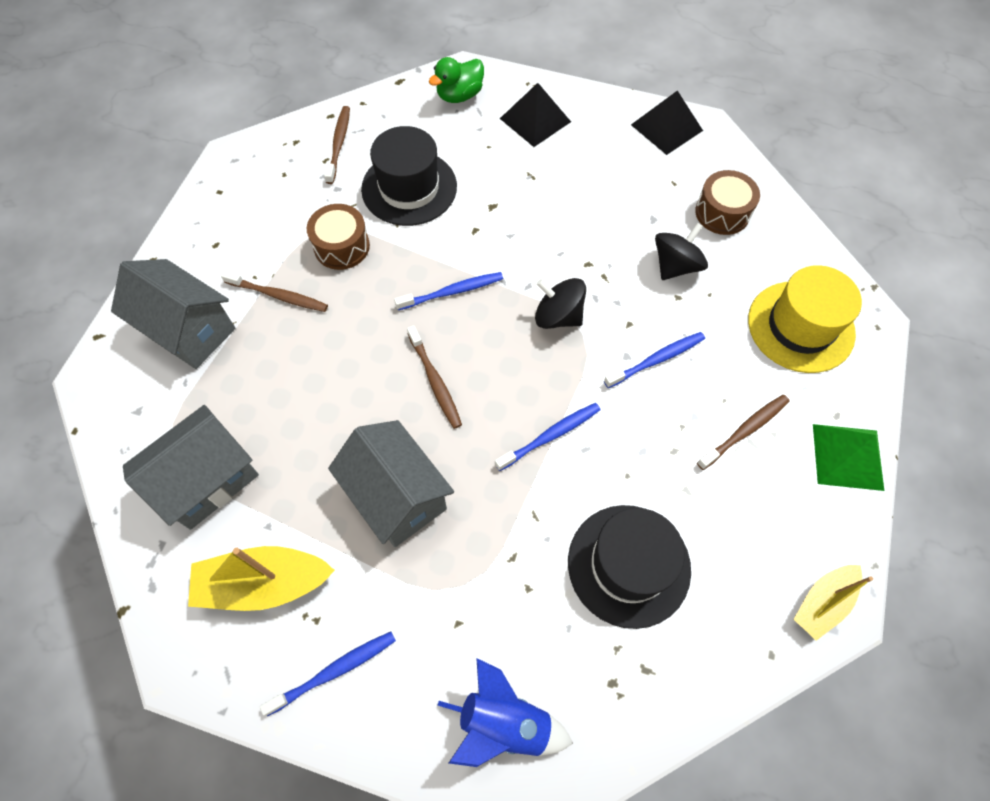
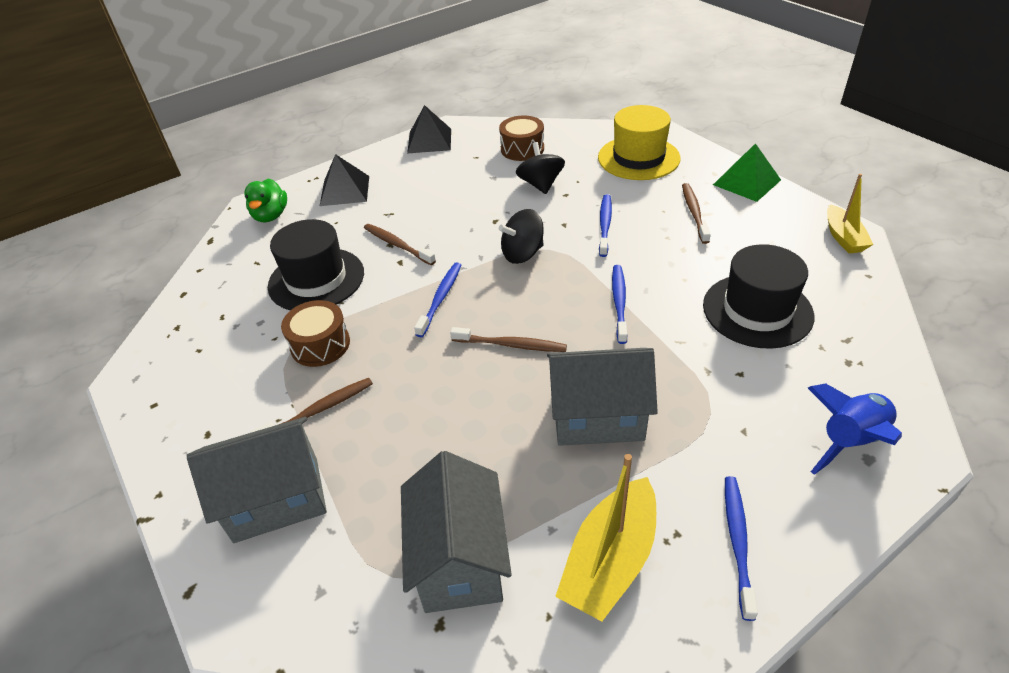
camera: 50 degrees left, 20 degrees down
brown toothbrush [324,106,350,184] -> brown toothbrush moved to [364,224,436,265]

